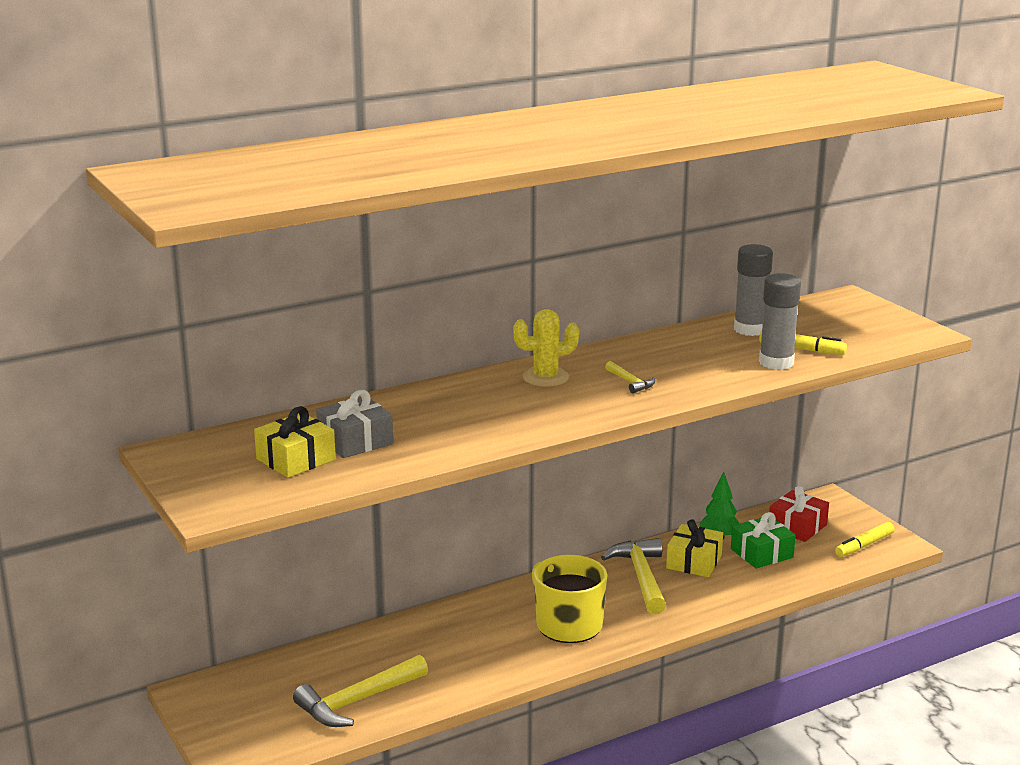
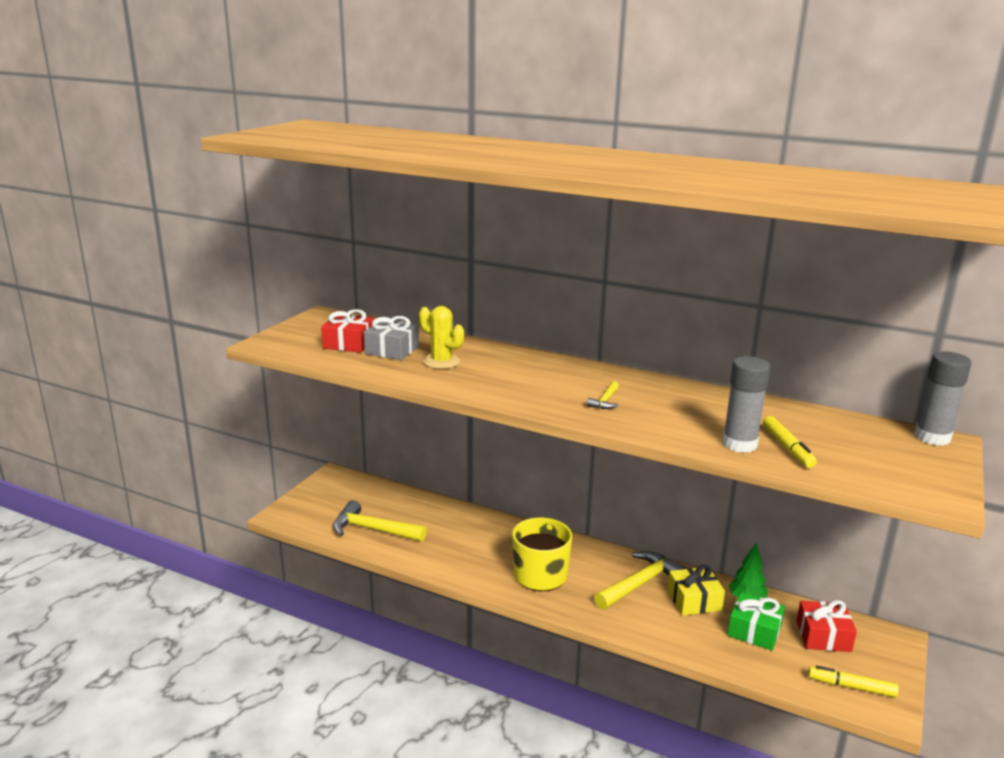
camera: 55 degrees right, 0 degrees up
yellow gift [254,406,336,478] -> red gift [321,309,374,353]
yellow cactus [513,309,579,387] -> yellow cactus moved to [419,306,464,369]
grey glue stick [734,244,773,336] -> grey glue stick moved to [915,352,972,446]

